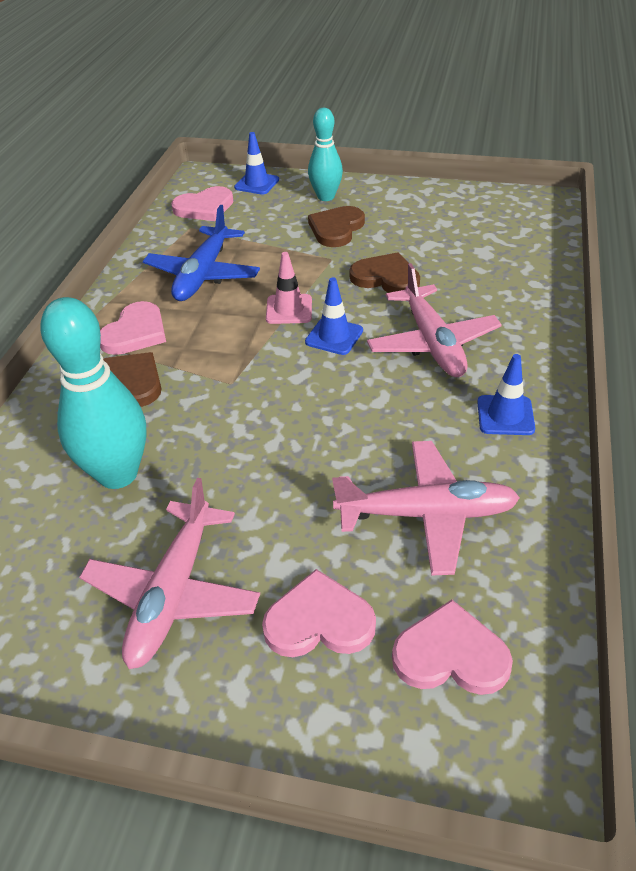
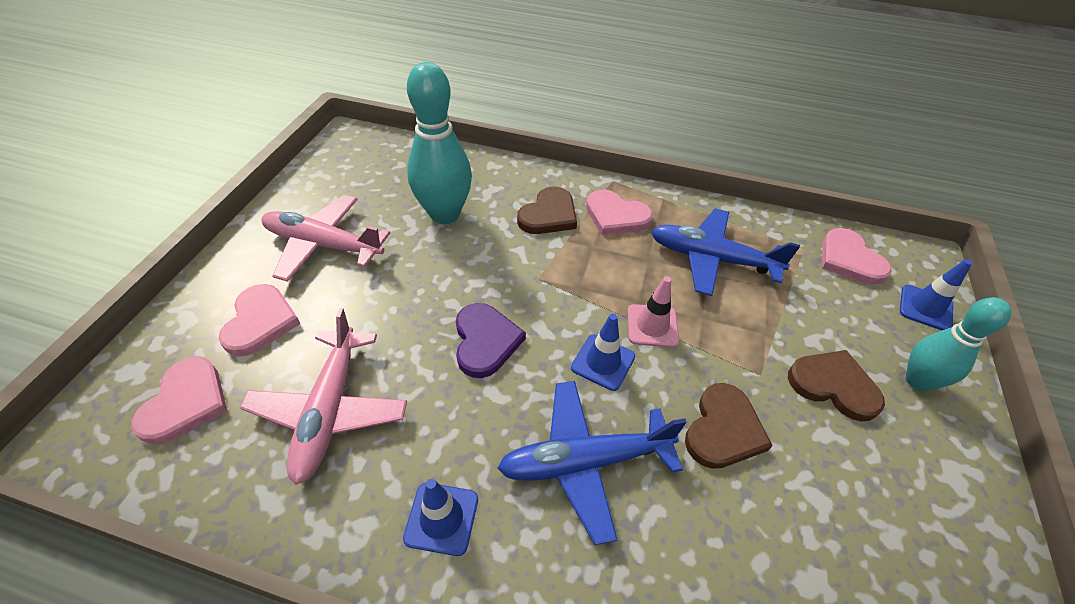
camera: 90 degrees right, 5 degrees up
pink plane [367,263,502,377] -> blue plane [497,381,687,545]
none -> purple heart [456,303,526,378]

